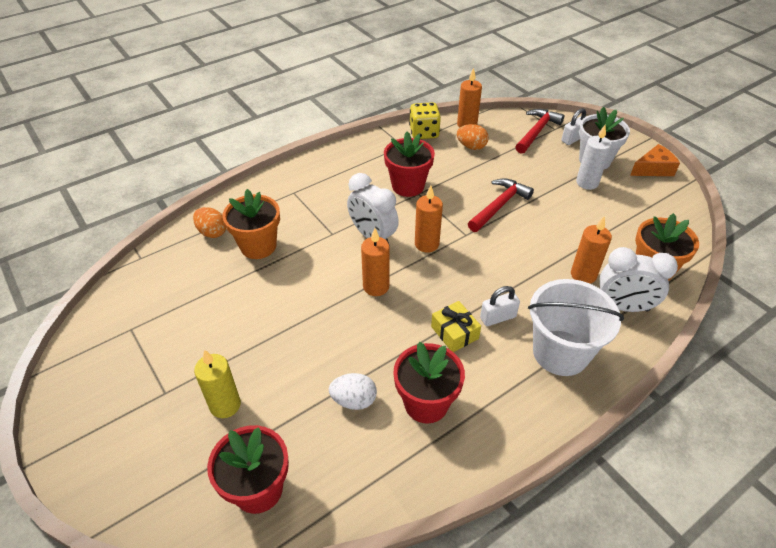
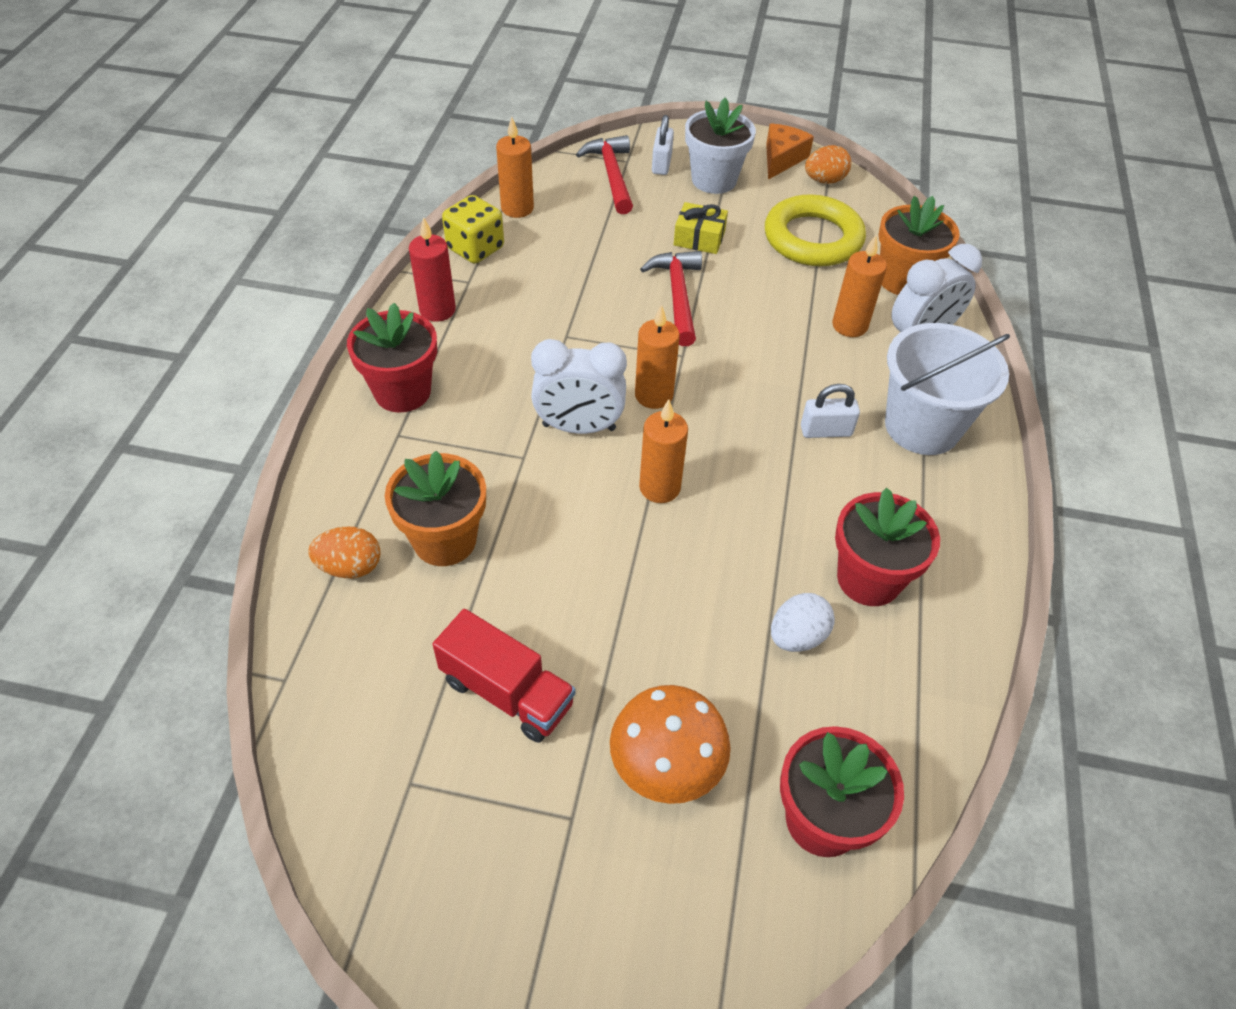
camera: 45 degrees left, 5 degrees up
yellow candle [194,349,241,418] -> orange mushroom [610,685,731,804]
red flower pot [384,132,435,197] -> red flower pot moved to [347,303,437,413]
yellow gift [431,301,481,352] -> yellow gift moved to [674,202,728,254]
orange egg [457,124,489,150] -> orange egg moved to [805,145,851,184]
white padlock [480,286,520,326] -> white padlock turned 60 degrees clockwise [801,384,860,438]
white candle [576,125,612,190] -> none
none -> red candle [409,217,456,322]
none -> red truck [433,609,575,743]
none -> yellow ring [765,194,866,266]

